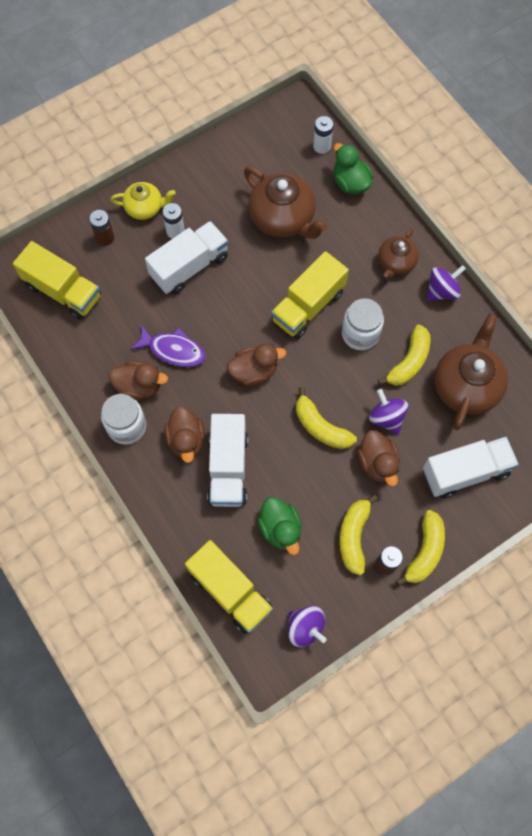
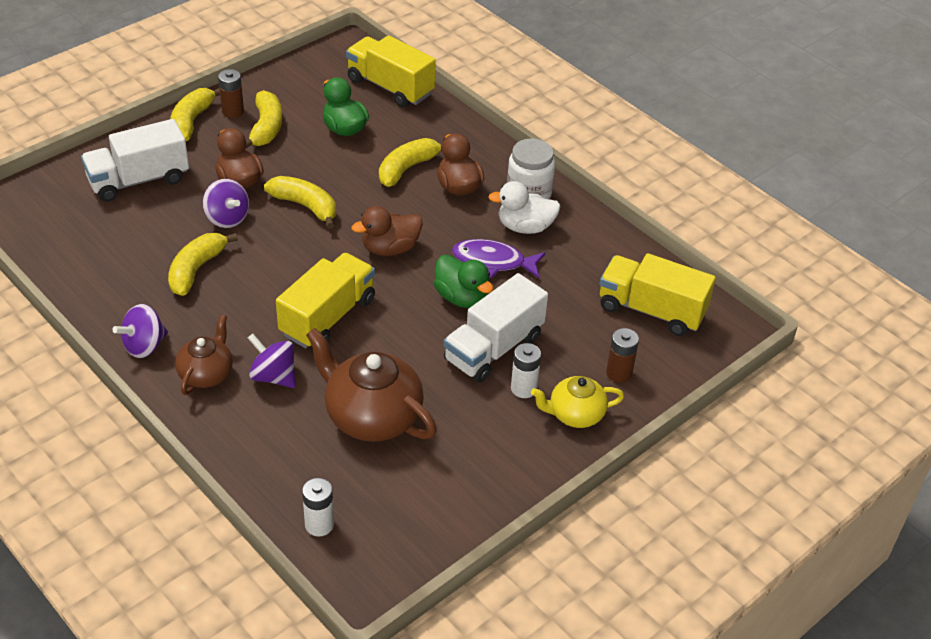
camera: 170 degrees right, 25 degrees down
brown duck [108,361,168,400] -> white duck [488,181,561,234]
white truck [207,414,248,507] -> yellow banana [379,138,442,187]
purple spinning top [288,606,327,647] -> purple spinning top moved to [248,333,296,388]
green duck [334,143,373,194] -> green duck moved to [434,255,494,308]
white jar [342,298,384,350] -> none
brown teapot [434,313,508,430] -> none

